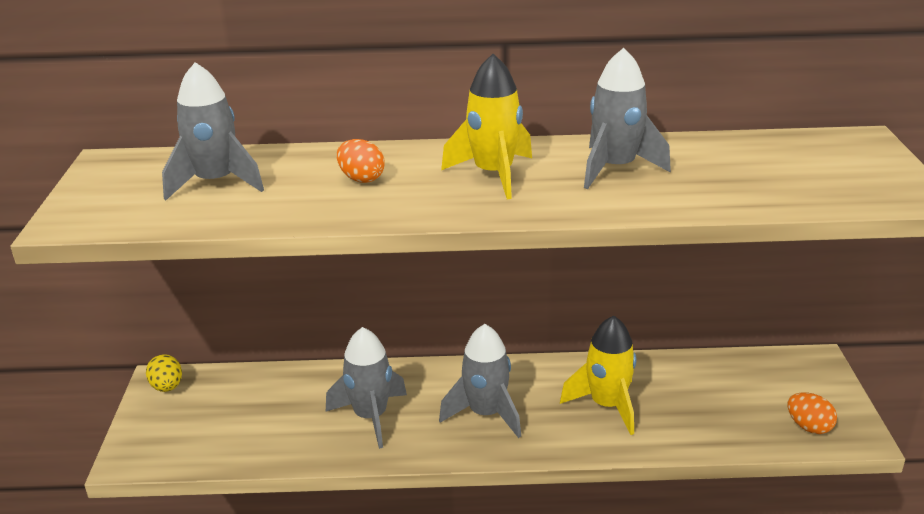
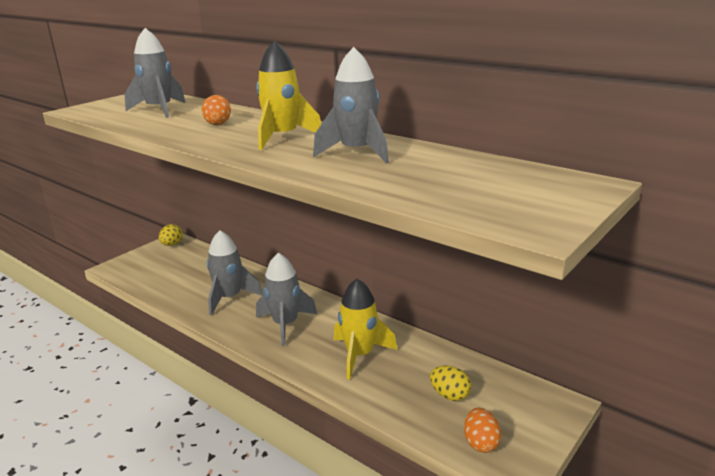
camera: 40 degrees right, 5 degrees down
none -> yellow egg [430,365,471,401]

